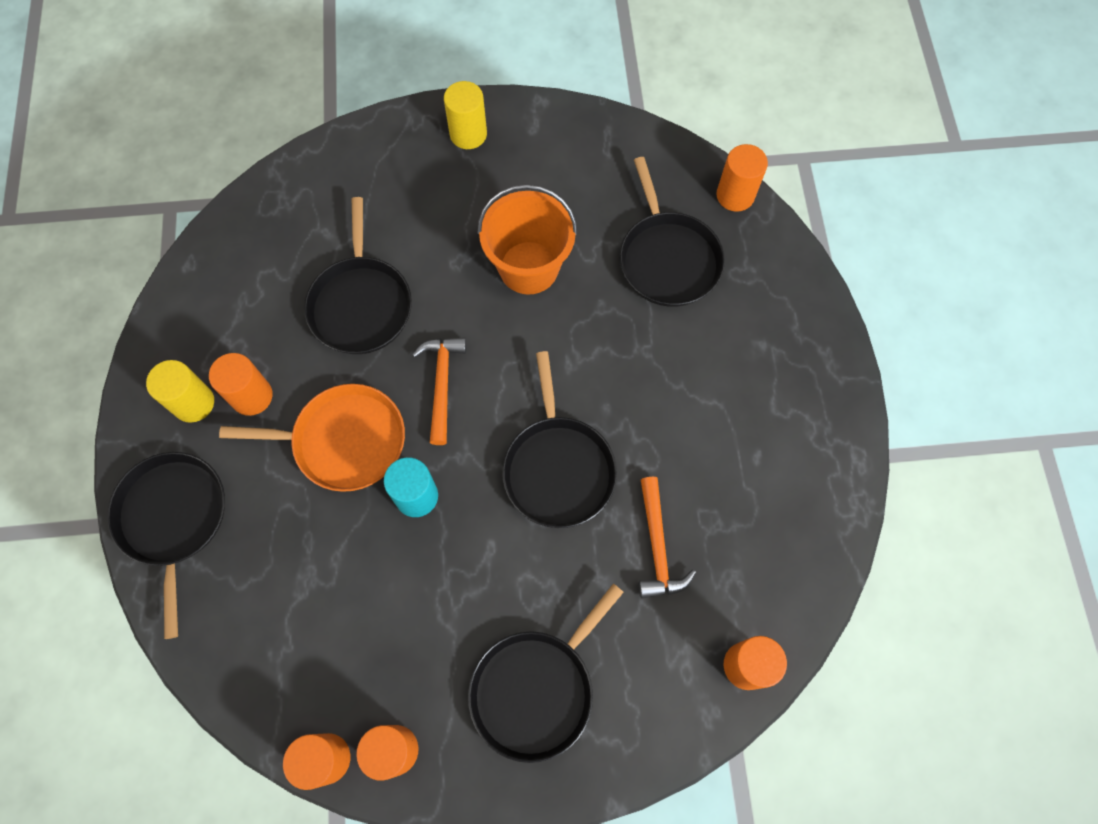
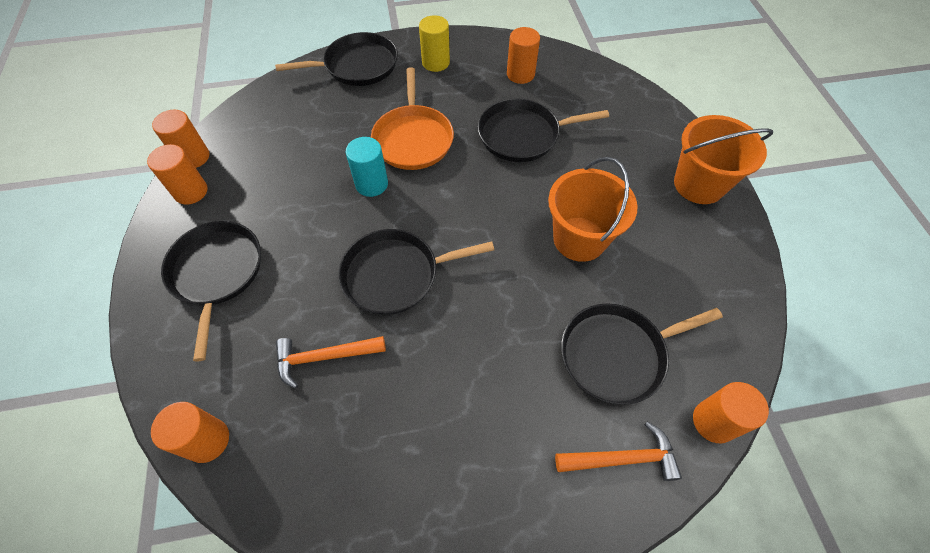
camera: 85 degrees right, 10 degrees down
orange cylinder [209,353,273,416] -> orange cylinder moved to [507,27,540,84]
orange hammer [412,338,467,445] -> orange hammer moved to [555,422,682,481]
yellow cylinder [444,81,487,149] -> orange bucket [674,115,773,204]
black pan [468,584,624,763] -> black pan turned 45 degrees clockwise [161,221,261,361]

